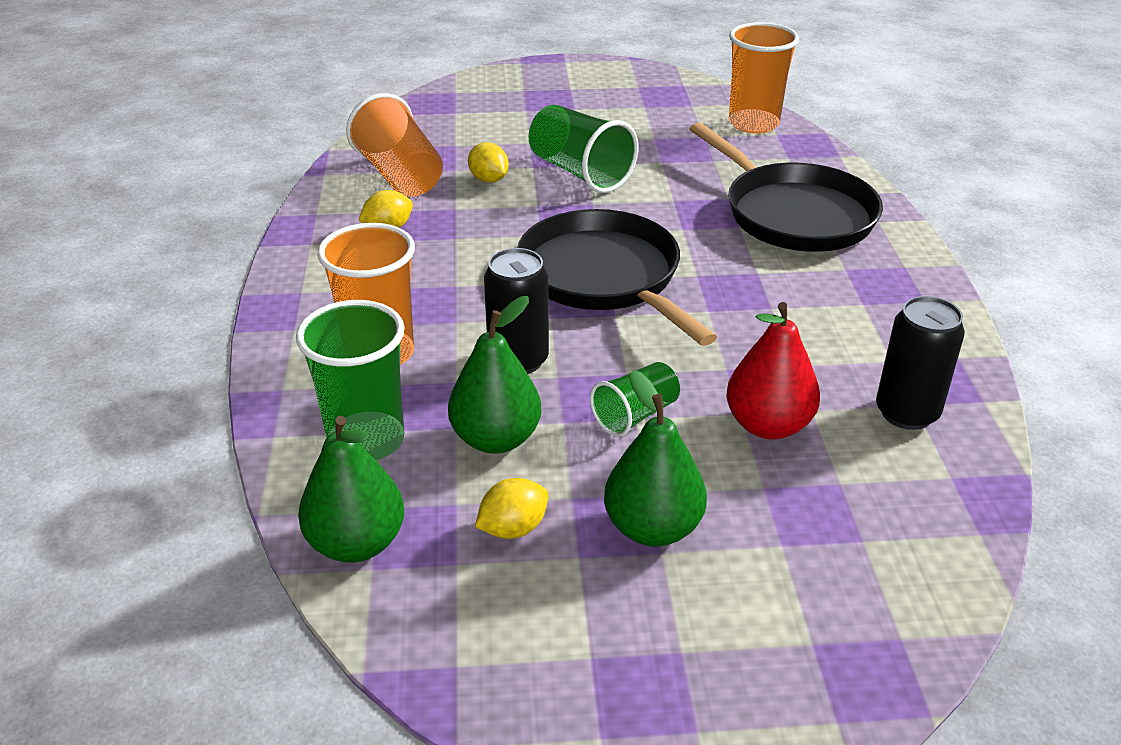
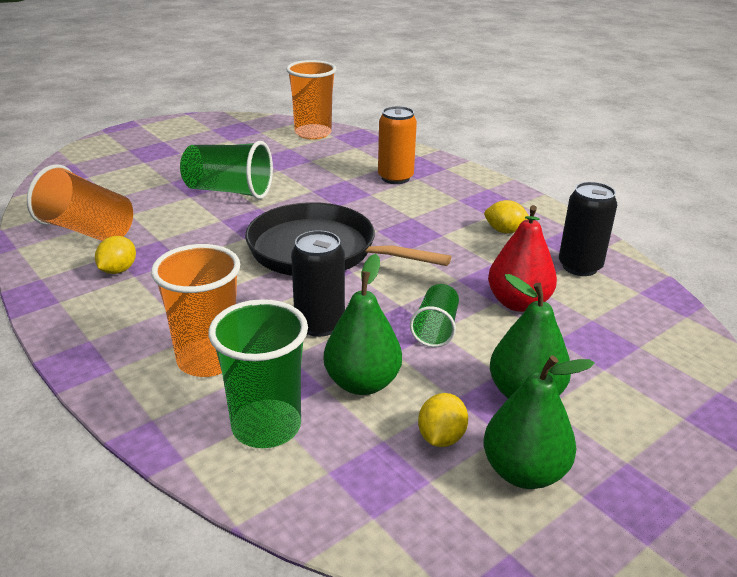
camera: 35 degrees left, 5 degrees down
green pear [298,416,404,563] -> green pear moved to [484,355,595,489]
yellow lemon [468,142,509,183] -> yellow lemon moved to [484,200,529,233]
black pan [690,122,883,252] -> orange can [378,106,417,184]

